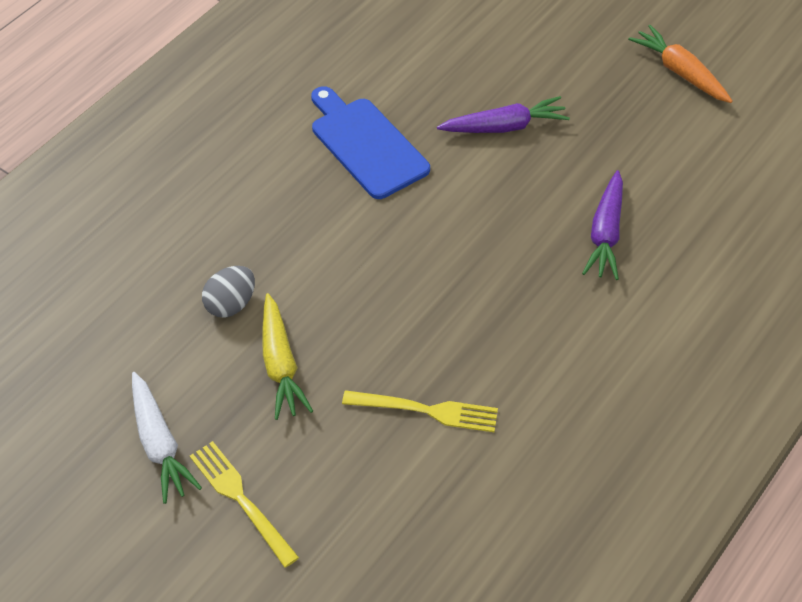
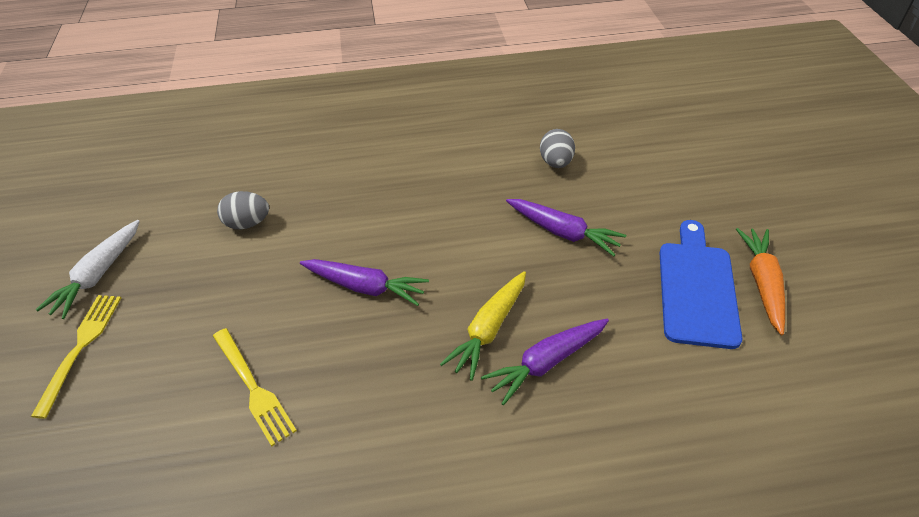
camera: 45 degrees right, 5 degrees down
yellow carrot [262,293,313,420] -> yellow carrot moved to [440,271,526,381]
blue cutting board [311,86,430,199] -> blue cutting board moved to [660,220,742,349]
none -> purple carrot [300,259,429,306]
none -> grey egg [540,129,575,168]

